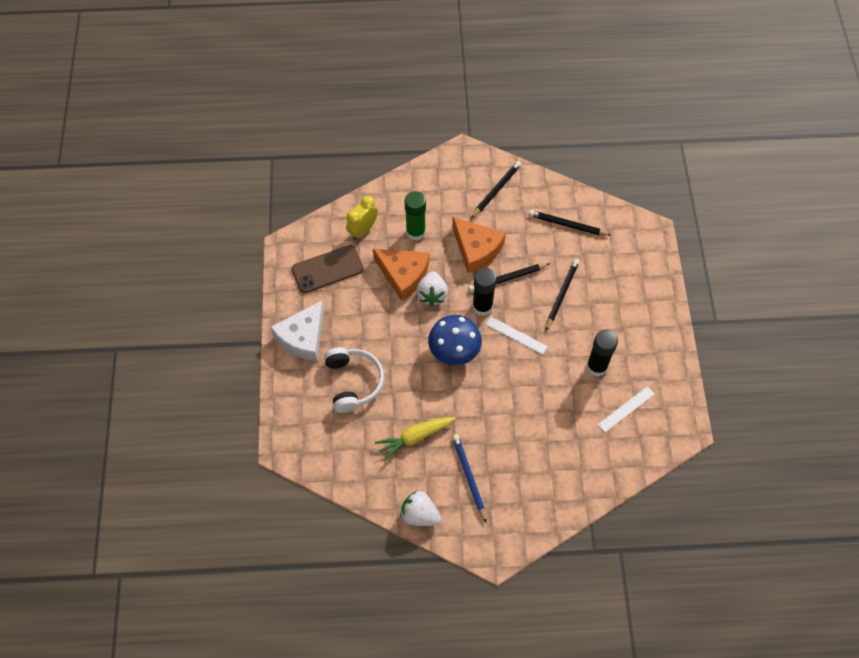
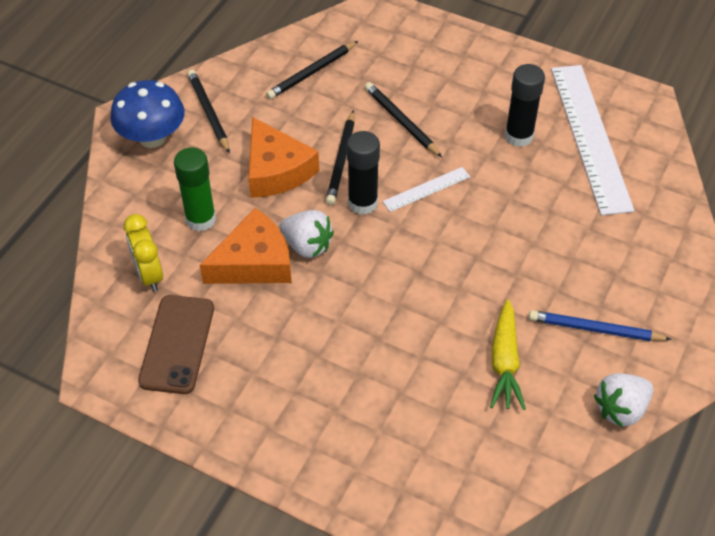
camera: 60 degrees left, 10 degrees down
white cheese [270,300,324,361] -> none
white headphones [324,347,384,413] -> none
blue mushroom [428,315,482,365] -> blue mushroom moved to [110,80,185,148]
orange cheese [452,217,506,273] -> orange cheese turned 75 degrees clockwise [248,117,319,198]
white ruler [598,386,655,432] -> white ruler [551,65,634,215], size x2.22

